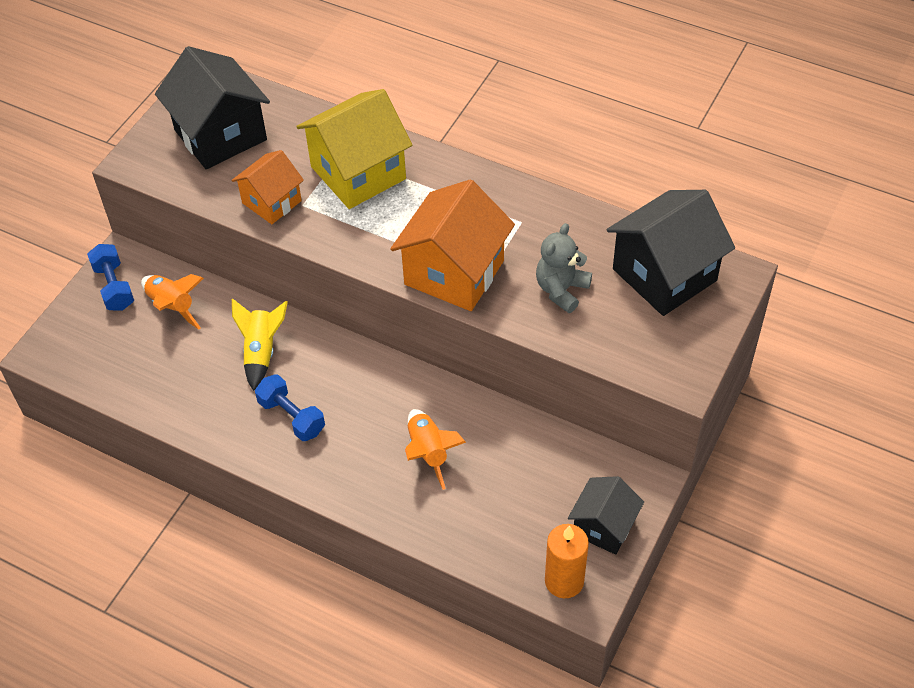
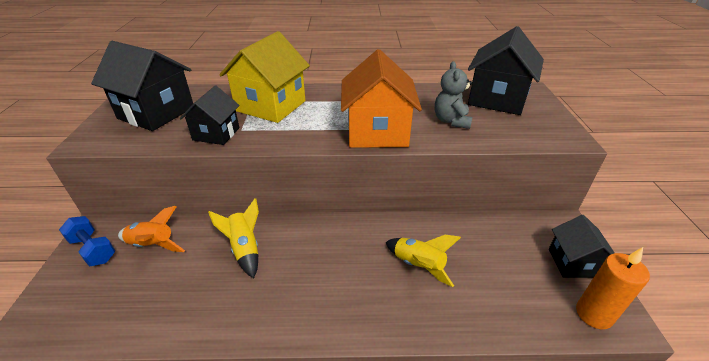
camera: 30 degrees left, 15 degrees down
orange house [231,150,304,224] -> black house [180,85,240,145]
blue dumbbell [255,374,325,441] -> none
orange rocket [405,409,466,490] -> yellow rocket [386,235,461,287]

